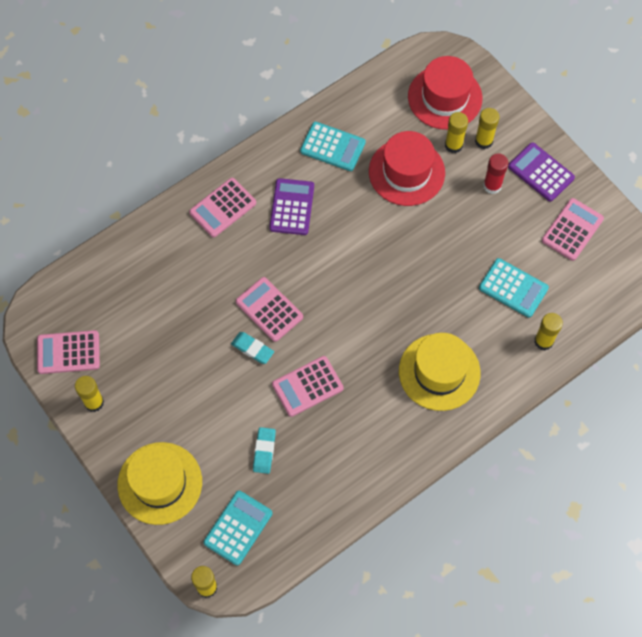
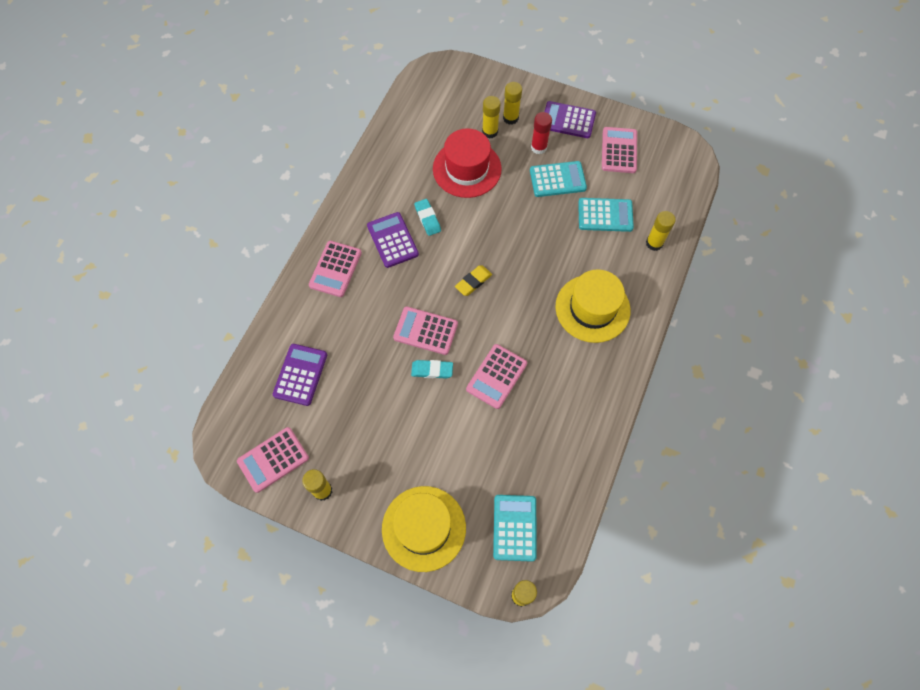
camera: 30 degrees left, 0 degrees up
turquoise eraser [253,427,276,474] -> turquoise eraser moved to [414,199,441,236]
turquoise calculator [300,122,366,171] -> turquoise calculator moved to [530,161,587,197]
red hat [408,56,482,130] -> none
none -> purple calculator [273,344,327,406]
none -> yellow eraser [455,265,492,296]

